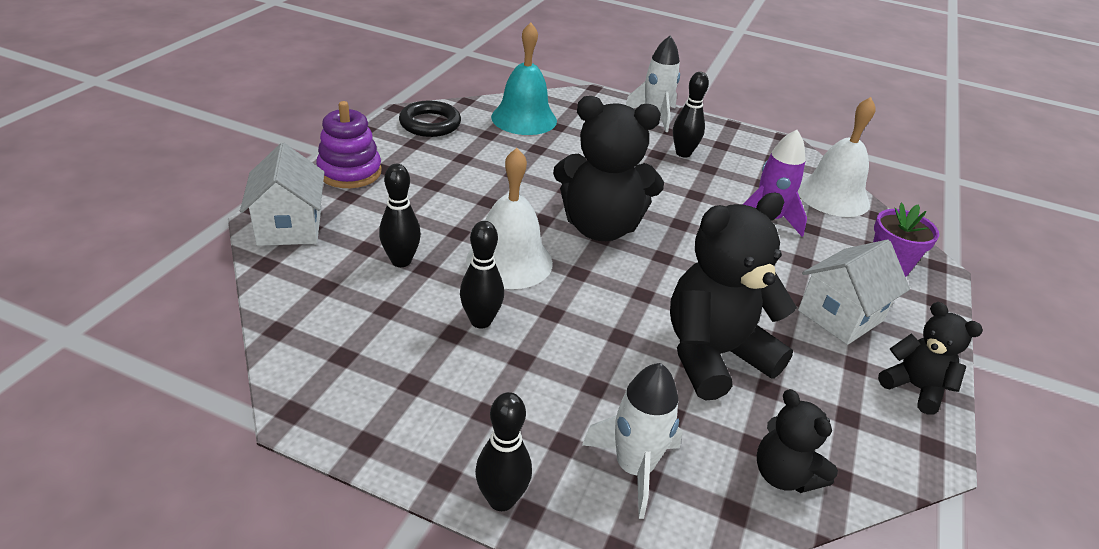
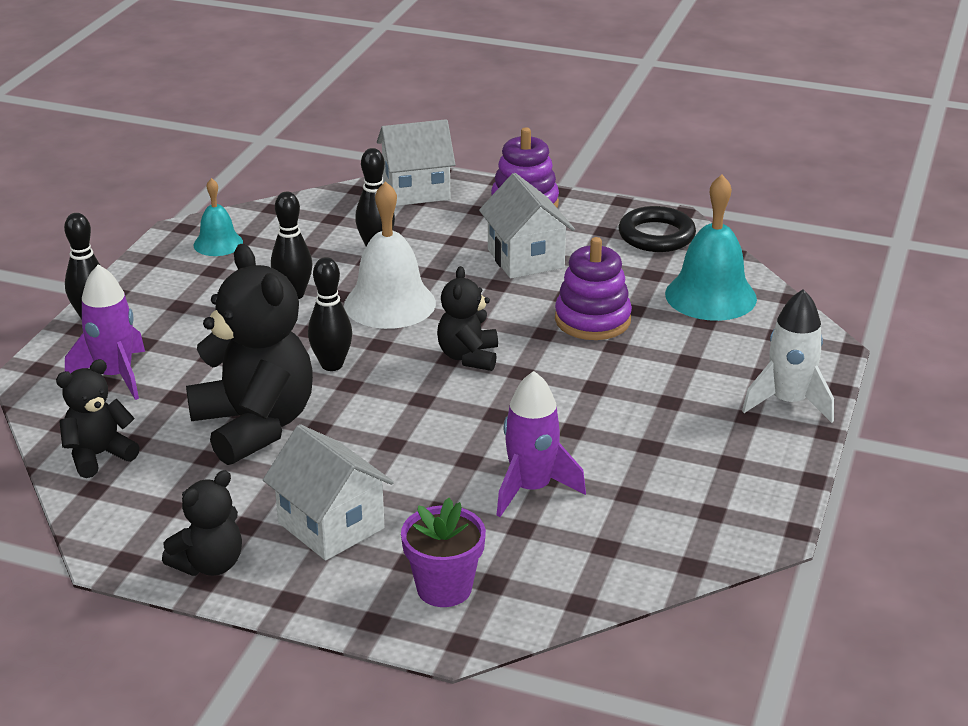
camera: 90 degrees right, 5 degrees down
black teddy bear [553,96,664,241] -> black teddy bear [437,266,498,371], size x0.54
white rocket [582,363,682,519] -> purple rocket [65,264,145,400]
black bowling pin [673,72,709,157] -> black bowling pin moved to [308,257,352,371]
white bell [798,97,876,217] -> none
none -> turquoise bell [194,178,243,256]
none -> white house [479,173,575,279]
none -> purple stacking toy [555,237,632,340]

